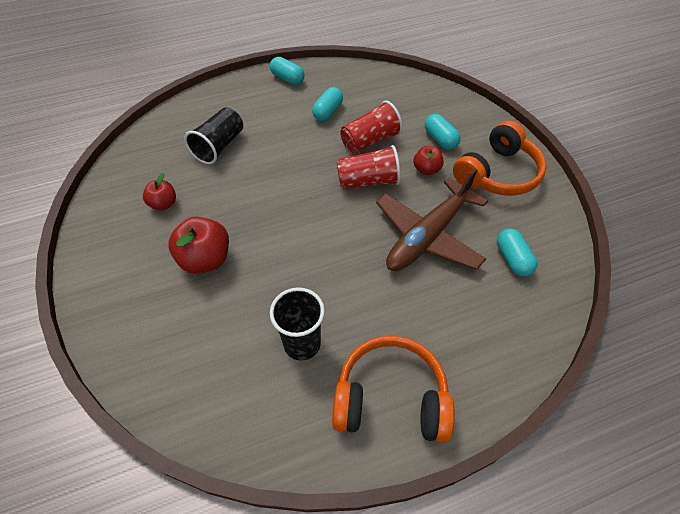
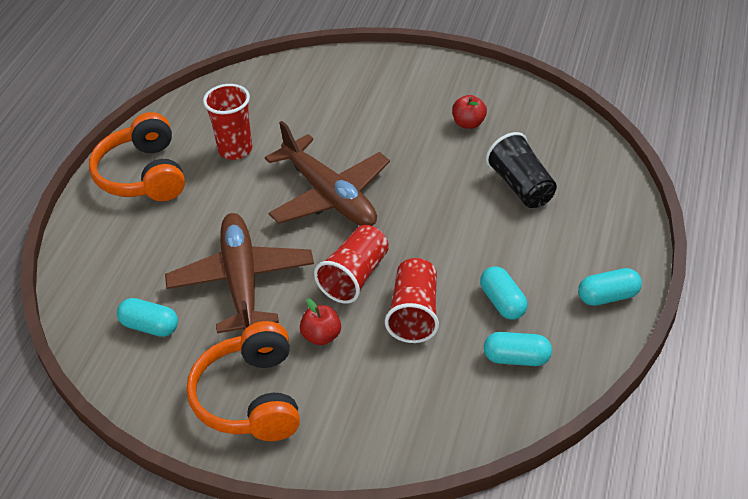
camera: 130 degrees right, 10 degrees down
red apple [168,217,229,274] -> none
black cup [270,287,325,361] -> red cup [203,84,252,160]
orange headphones [332,336,455,443] -> orange headphones turned 120 degrees clockwise [89,112,185,201]
turquoise capsule [425,114,461,150] -> turquoise capsule moved to [484,332,552,366]
none -> brown plane [265,121,390,226]

